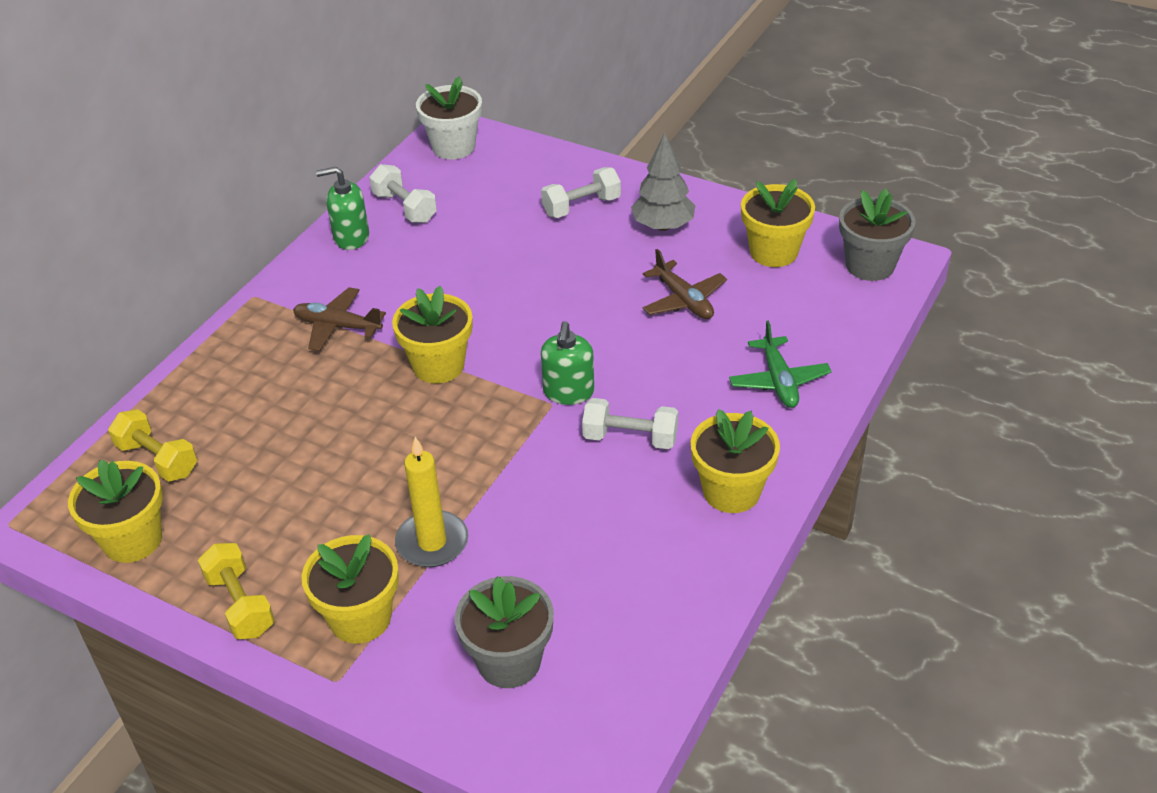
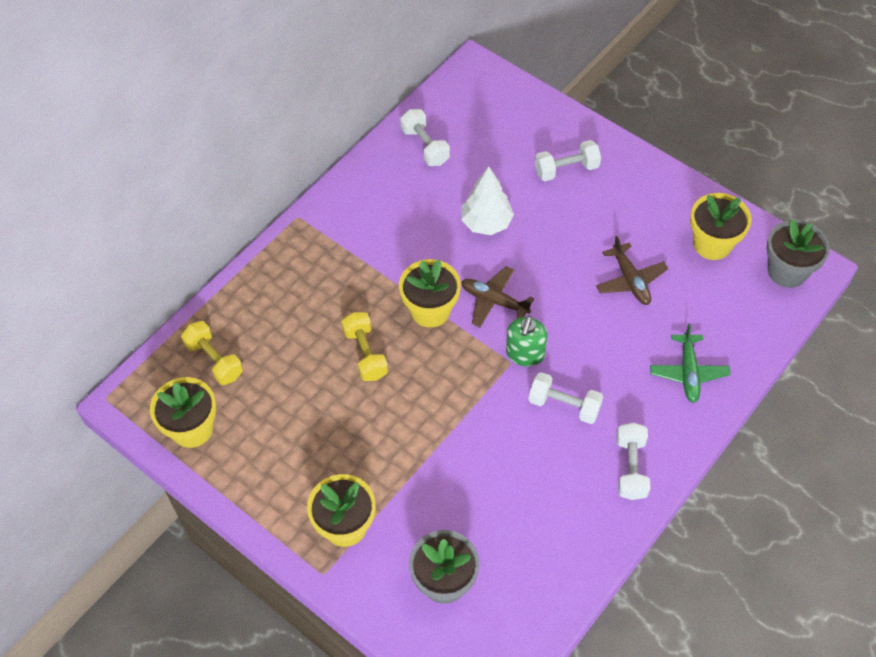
camera: 10 degrees right, 15 degrees up
yellow dumbbell [198,543,275,639] -> yellow dumbbell moved to [341,312,388,381]
brown plane [293,287,386,351] -> brown plane moved to [461,266,534,327]
green soap dispenser [316,167,369,250] -> none
yellow candle [395,437,468,567] -> none
white flower pot [416,77,482,159] -> none
grey tree [631,132,695,231] -> none
yellow flower pot [691,409,780,513] -> white dumbbell [617,423,650,500]
none -> white tree [461,166,514,235]

